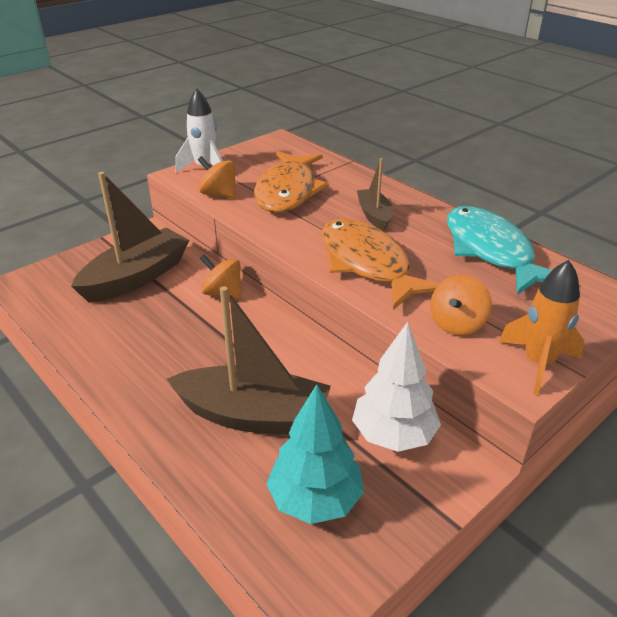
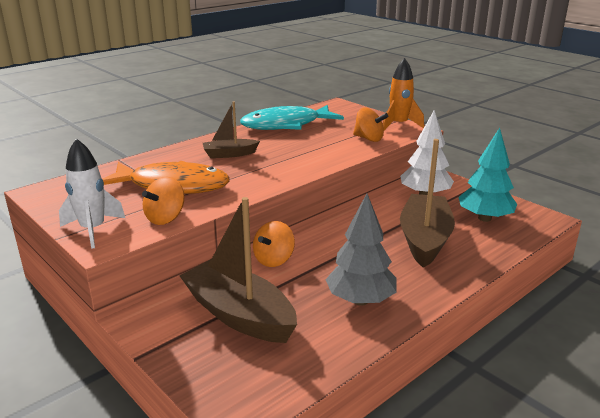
camera: 90 degrees left, 10 degrees down
orange fish [322,218,439,310] -> none
none -> grey tree [325,193,397,305]

